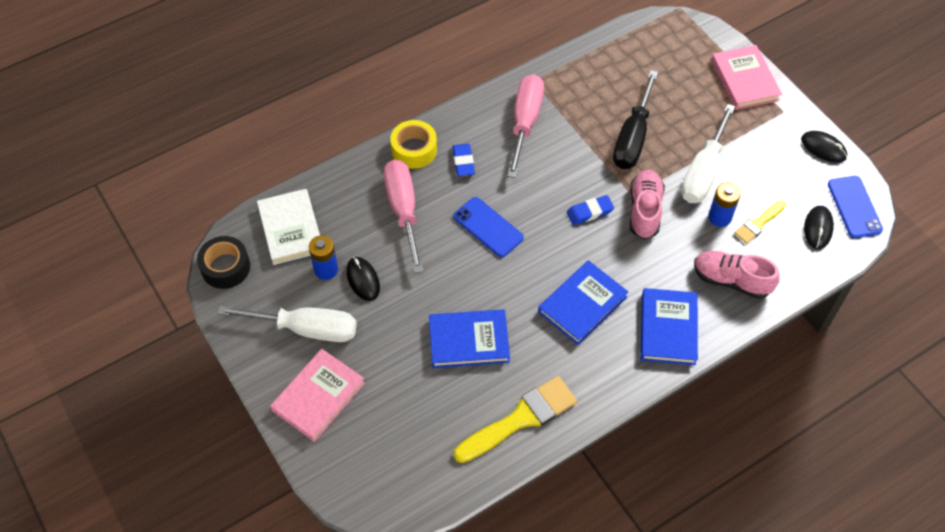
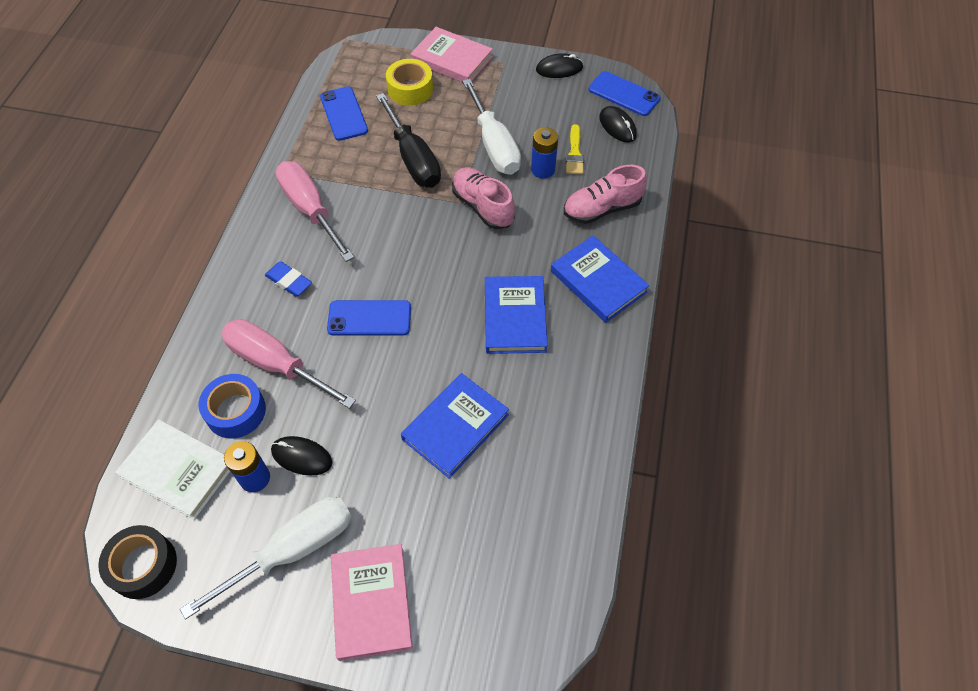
camera: 45 degrees left, 0 degrees up
yellow tape [390,120,437,169] -> yellow tape moved to [386,59,433,106]
yellow brush [453,376,577,463] -> none
blue eraser [567,195,614,225] -> none
none -> blue tape [199,374,266,438]
none -> blue phone [320,87,368,141]

